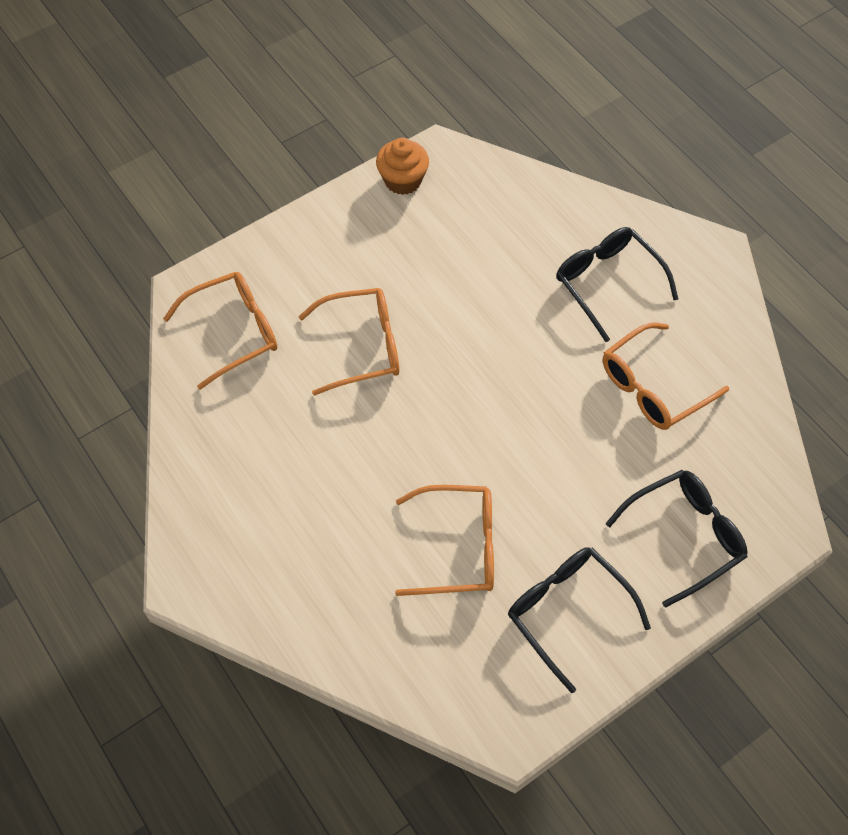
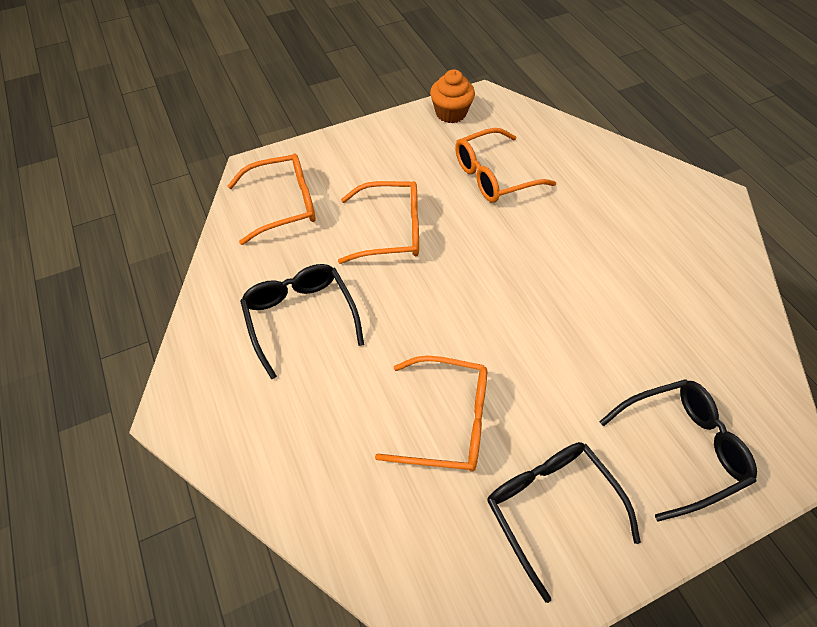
camera: 10 degrees right, 5 degrees down
black glasses [556,227,679,342] -> black glasses moved to [240,264,364,379]
orange glasses [603,323,729,430] -> orange glasses moved to [455,128,556,203]

